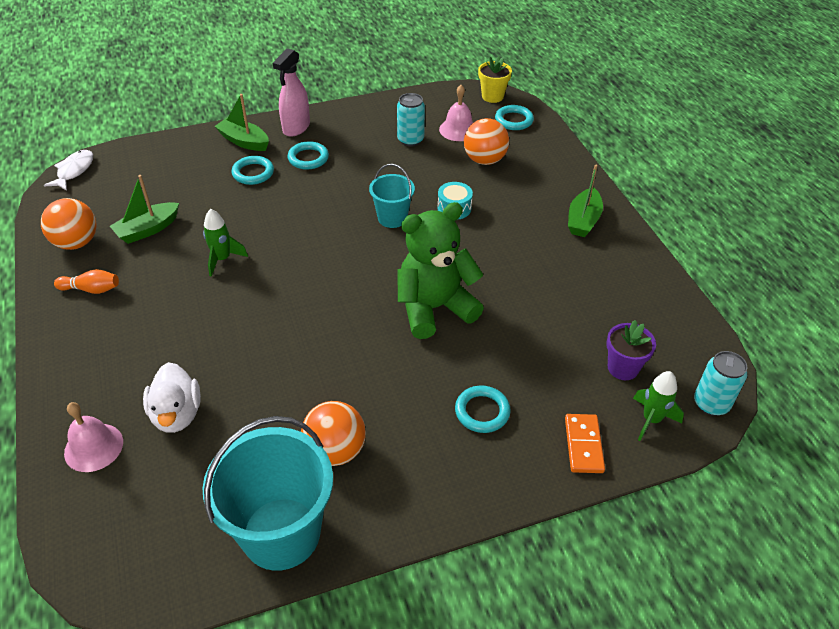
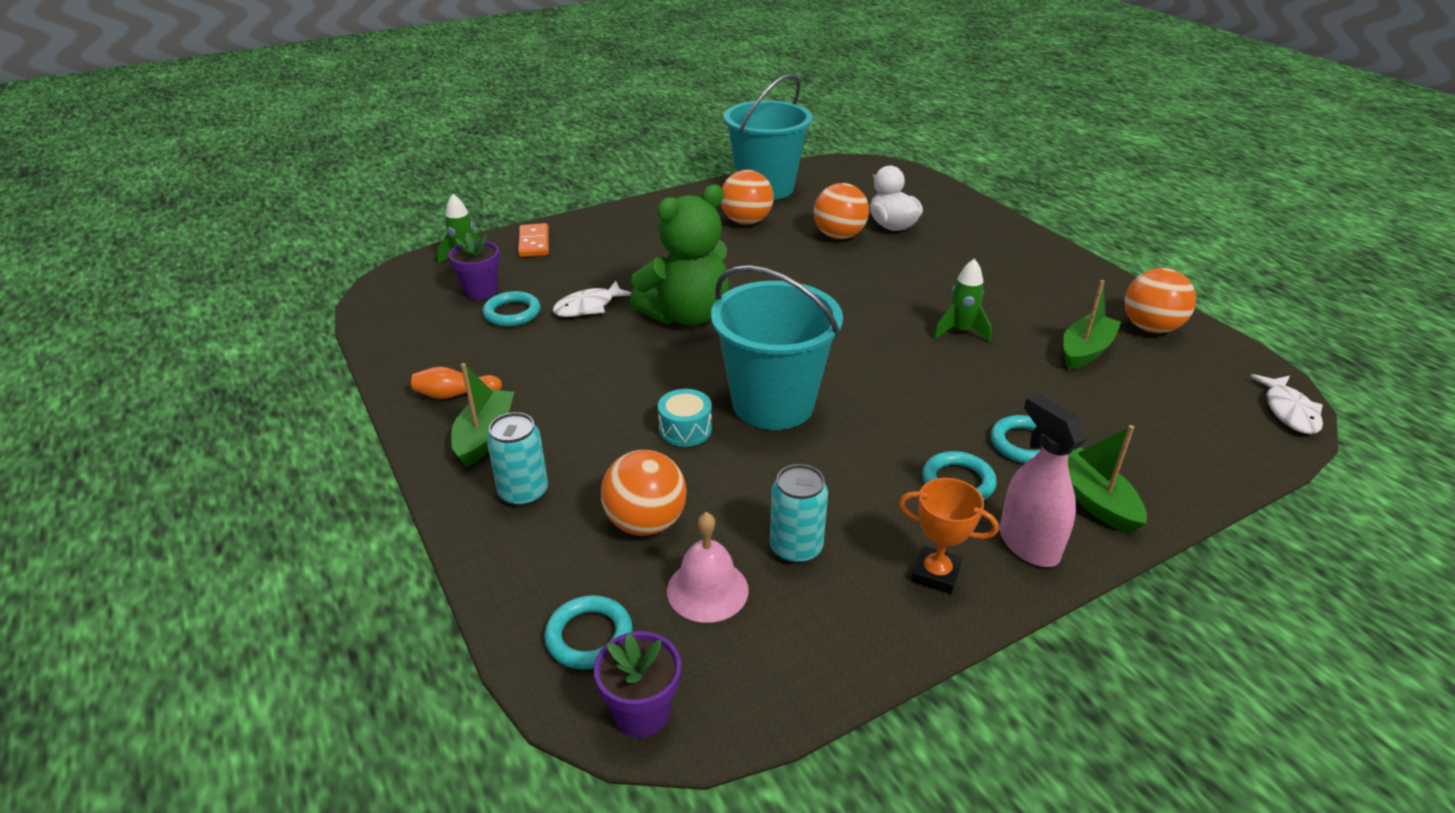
camera: 170 degrees right, 10 degrees down
orange bowling pin [54,269,119,294] -> orange bowling pin moved to [411,367,502,399]
pink bell [64,402,123,472] -> none
green boat [215,94,269,151] -> green boat turned 135 degrees counterclockwise [1068,425,1147,534]
pink spray bottle [272,48,310,136] -> pink spray bottle turned 45 degrees counterclockwise [999,394,1088,567]
turquoise bucket [369,164,415,228] -> turquoise bucket [711,265,843,430], size x1.88
turquoise ring [455,386,511,433] -> turquoise ring moved to [482,291,540,327]
yellow flower pot [478,56,512,103] -> purple flower pot [594,631,681,738]
turquoise can [694,351,747,416] -> turquoise can moved to [487,412,548,507]
none -> white fish [552,281,632,317]
none -> orange ball [814,183,869,239]
none -> orange trophy [899,478,999,594]

